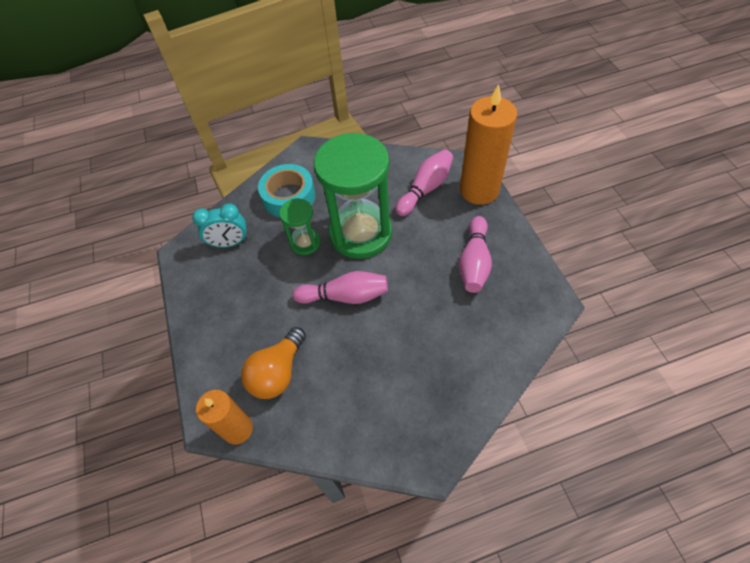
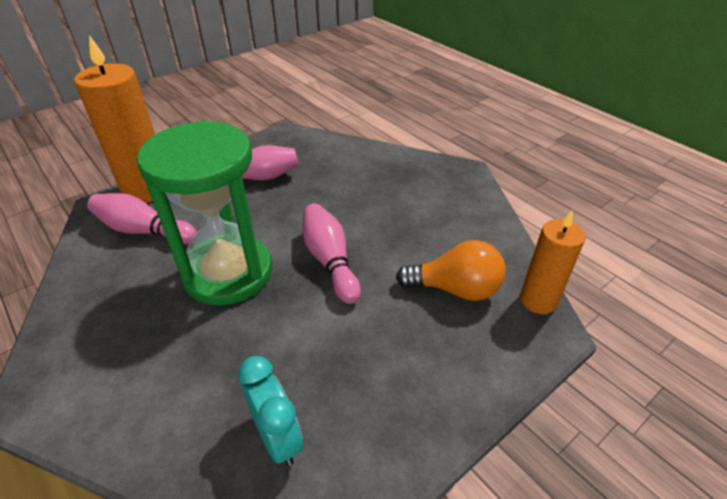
camera: 115 degrees left, 15 degrees down
turquoise tape [258,164,316,217] -> none
green hourglass [279,198,320,255] -> none

